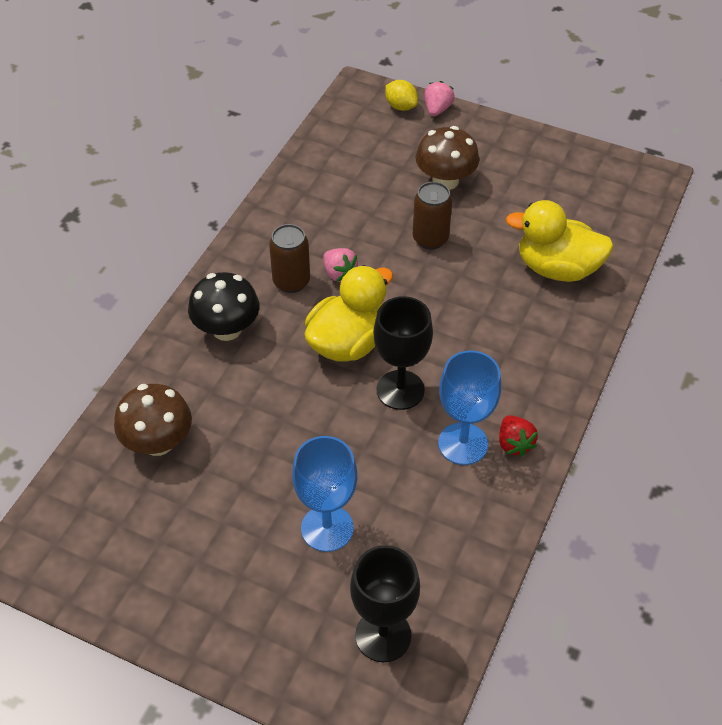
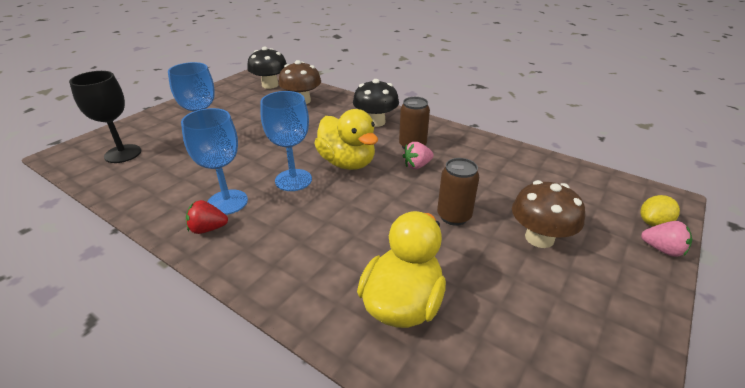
camera: 100 degrees right, 15 degrees down
black goblet [374,296,433,410] -> blue goblet [260,91,312,191]
none -> black mushroom [247,47,287,89]

